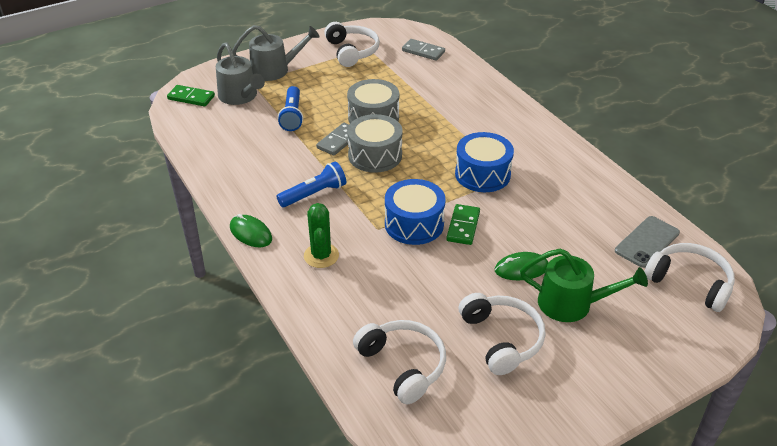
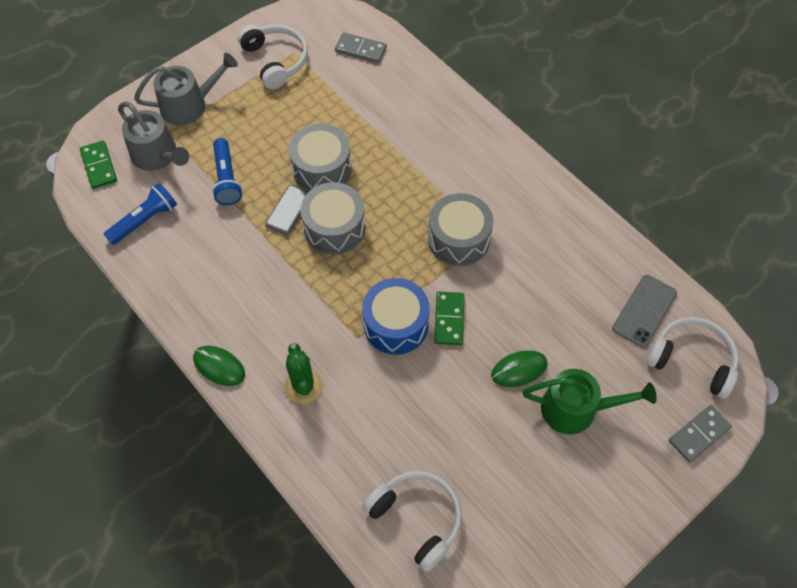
camera: 10 degrees left, 20 degrees up
green domino [167,85,215,106] -> green domino turned 60 degrees clockwise [80,141,117,189]
blue flashlight [277,161,346,207] -> blue flashlight moved to [104,183,177,245]
blue drum [455,132,514,192] -> grey drum [428,193,493,266]
white headphones [459,293,546,375] -> none
none -> grey domino [669,405,732,463]

